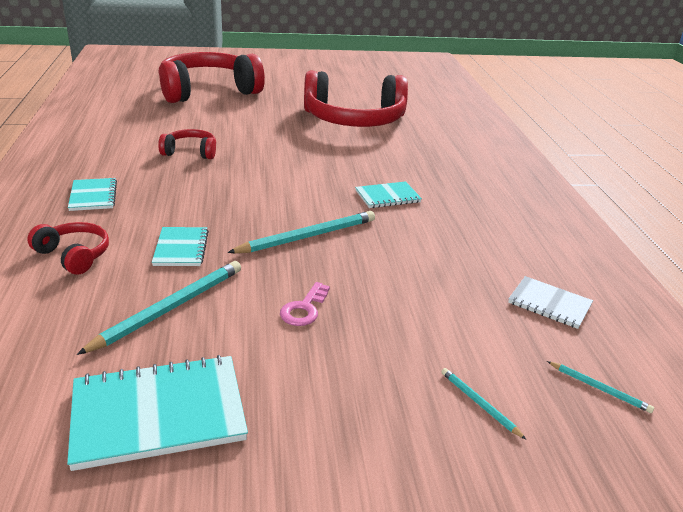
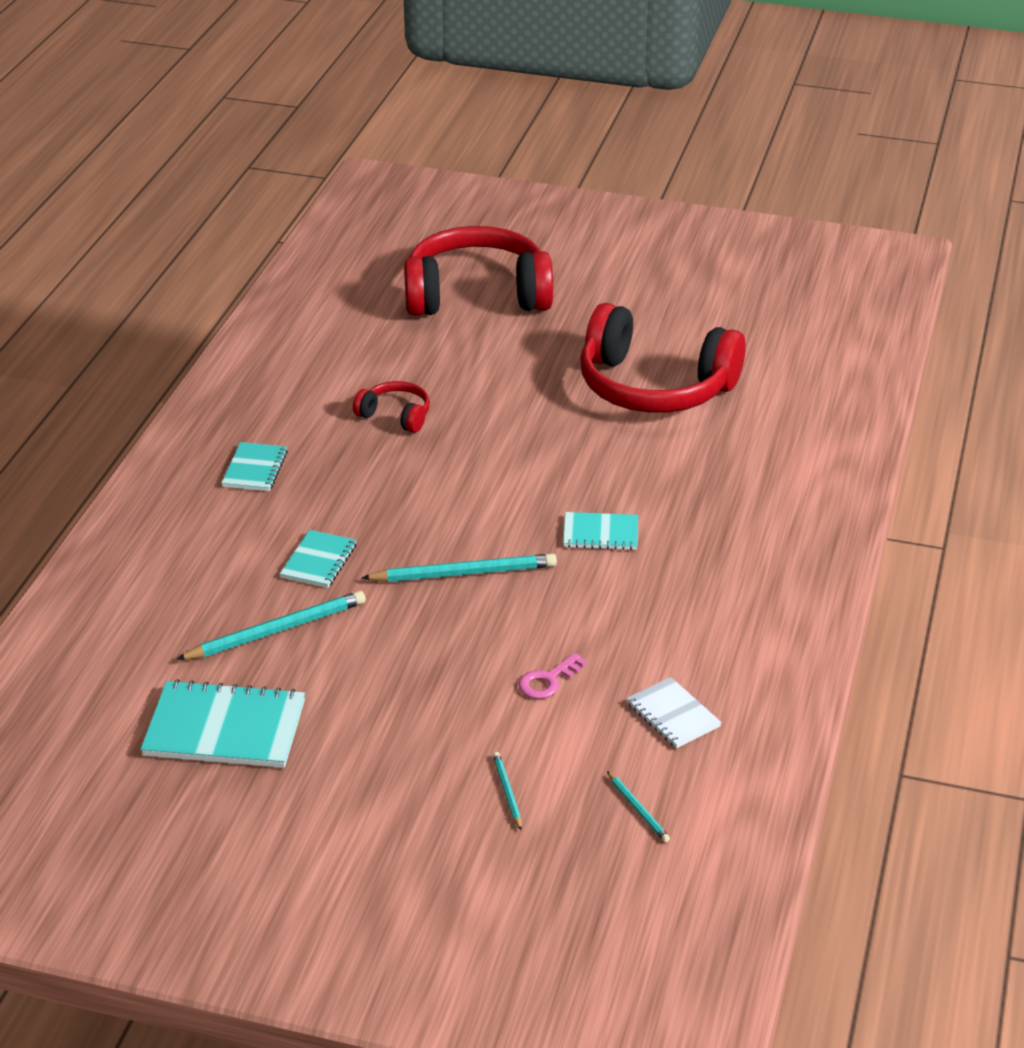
camera: 25 degrees right, 5 degrees up
red headphones [27,222,109,275] -> none
pink key [280,282,330,326] -> pink key moved to [518,653,587,699]

